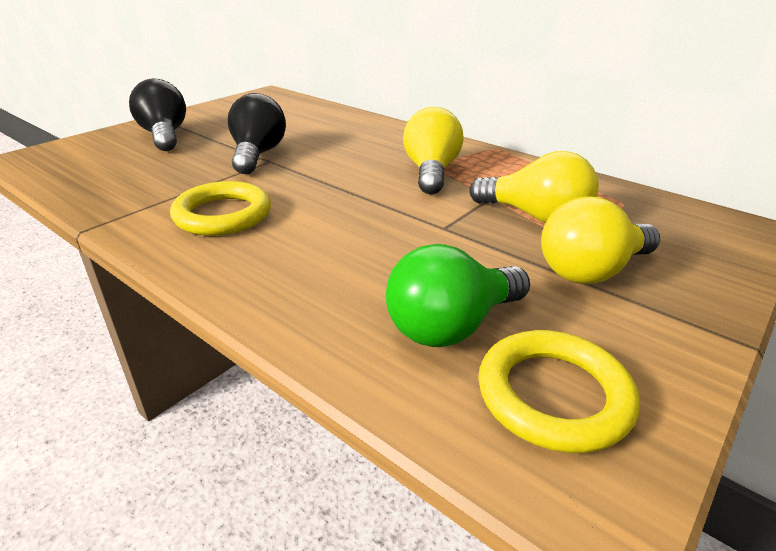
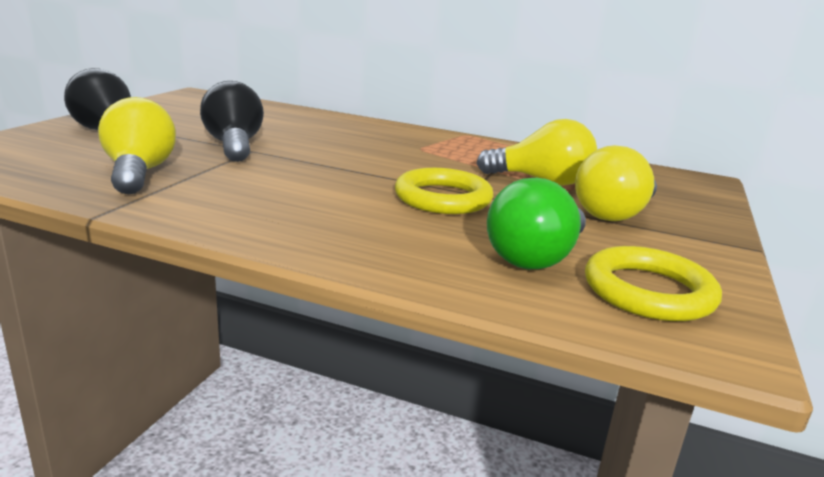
camera: 20 degrees left, 10 degrees down
yellow ring [170,181,271,236] -> yellow ring moved to [395,168,493,214]
yellow light bulb [403,107,463,194] -> yellow light bulb moved to [98,97,176,194]

